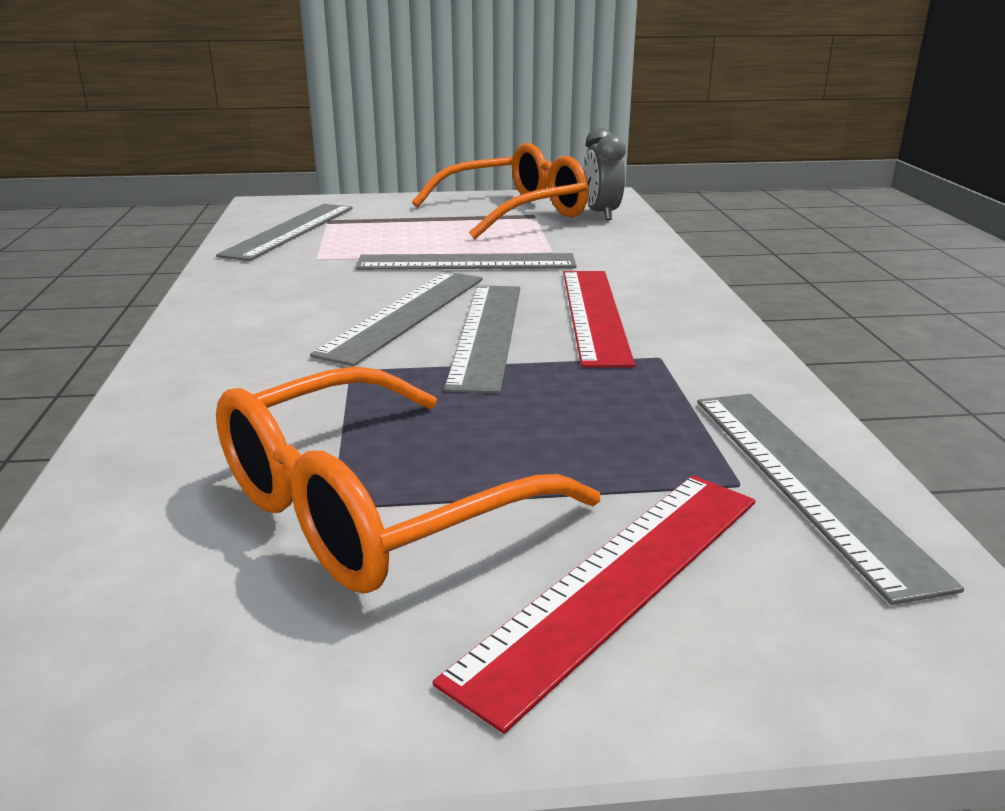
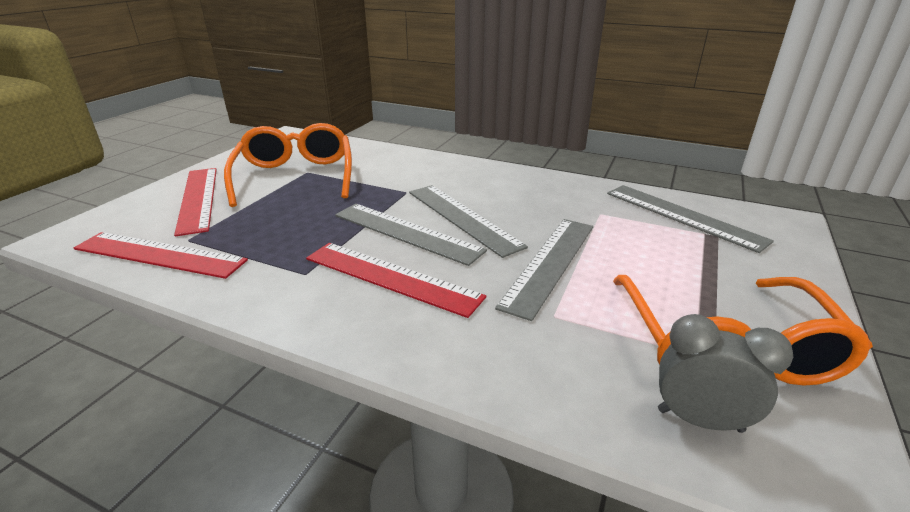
camera: 120 degrees right, 5 degrees up
grey ruler [697,394,964,605] -> red ruler [74,232,248,279]

